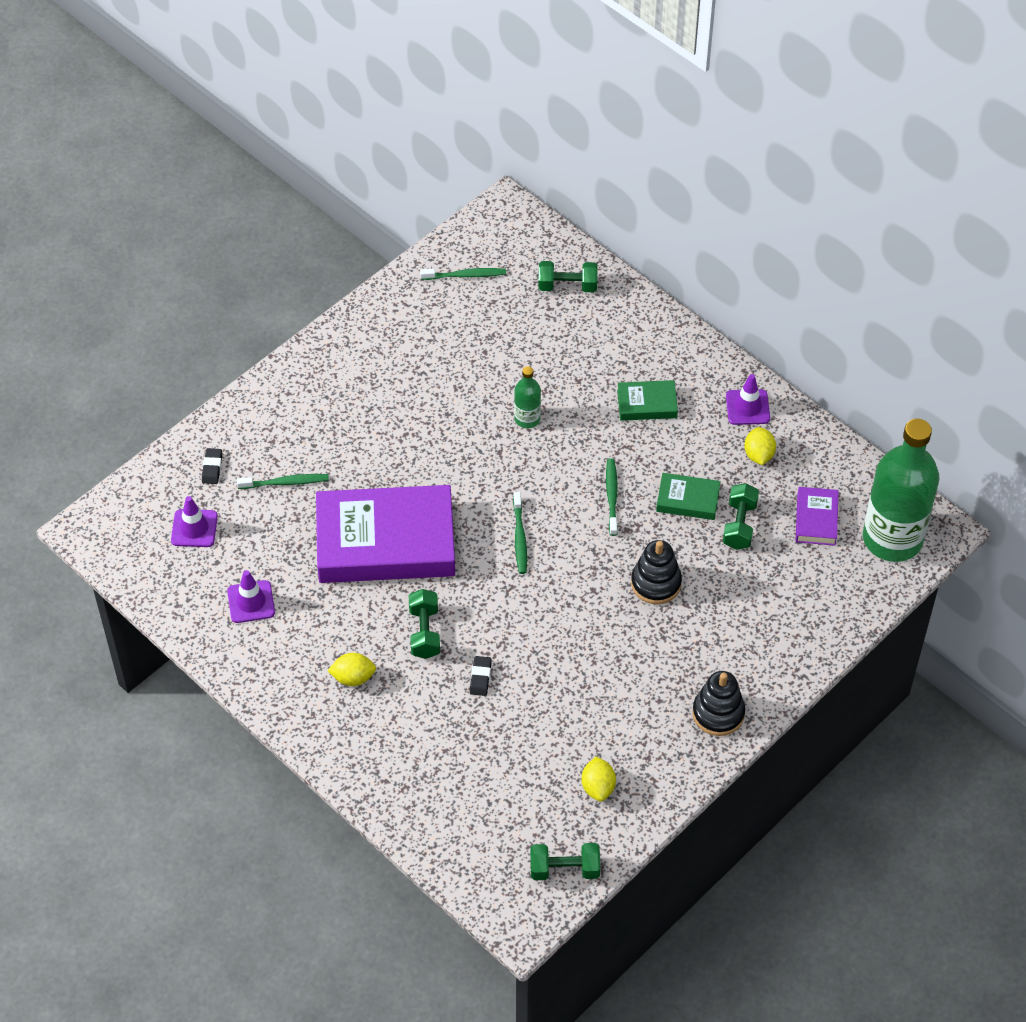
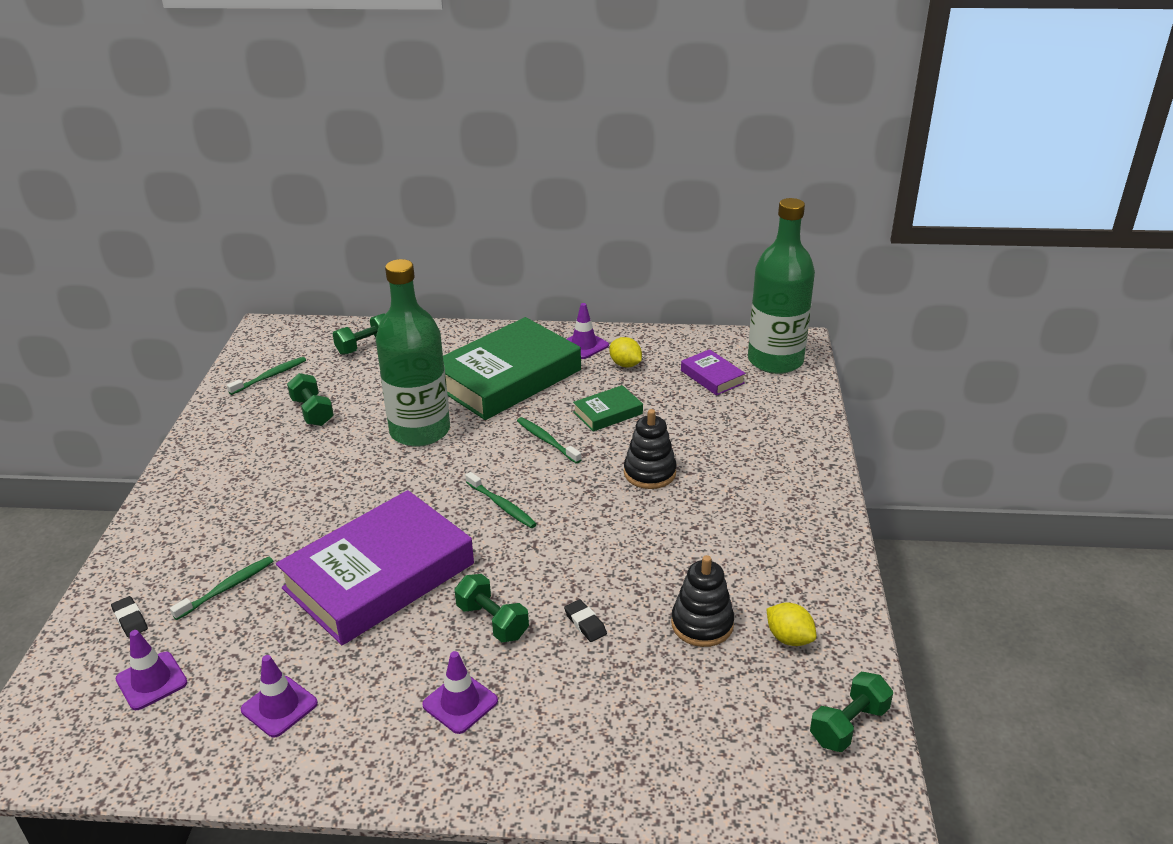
camera: 40 degrees left, 20 degrees down
yellow lemon [327,653,376,686] -> purple traffic cone [422,651,498,734]
green bottle [514,366,541,428] -> green bottle [376,259,450,447], size x2.26
green book [617,380,678,421] -> green book [443,317,581,420], size x2.27
black stacking toy [692,671,745,736] -> black stacking toy moved to [671,555,734,647]
green dumbbell [723,483,759,550] -> green dumbbell moved to [287,373,334,426]

